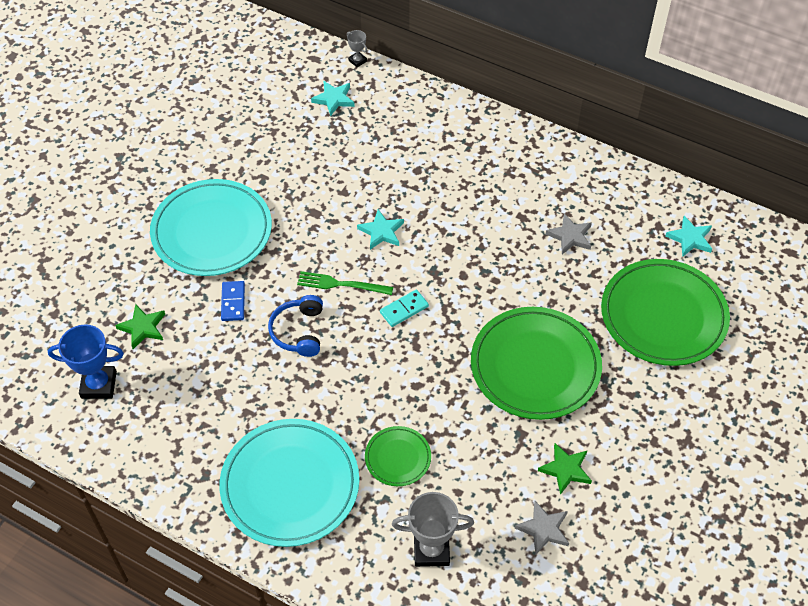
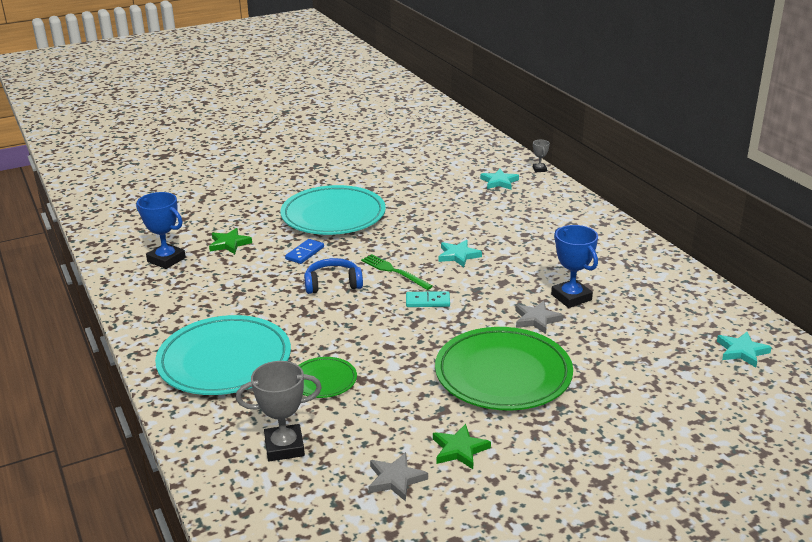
camera: 35 degrees right, 25 degrees down
blue headphones [268,295,323,357] -> blue headphones turned 45 degrees clockwise [304,258,363,294]
grey trophy [392,492,474,567] -> grey trophy turned 45 degrees counterclockwise [236,361,322,461]
grey star [546,214,592,254] -> grey star moved to [515,301,563,334]
green plate [601,259,730,366] -> none
none -> blue trophy [551,225,598,308]

